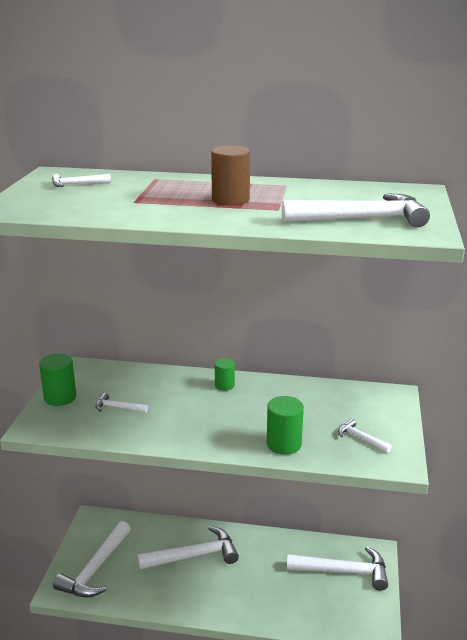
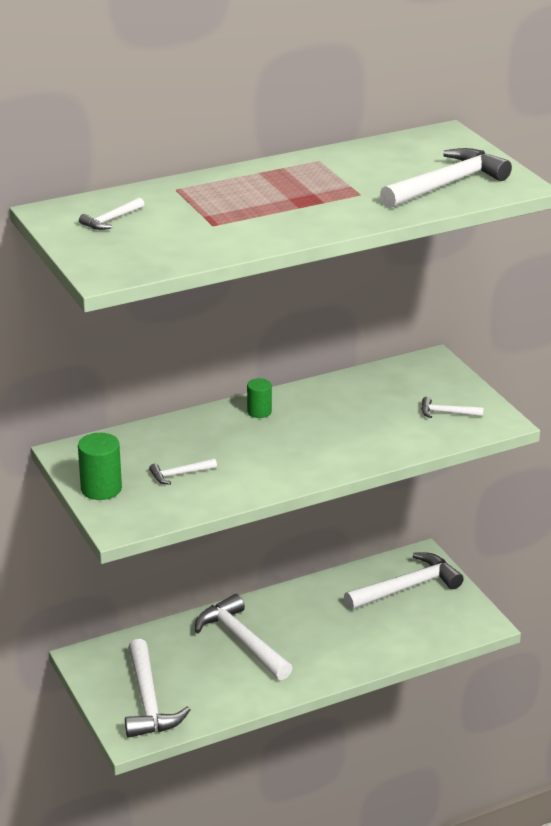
camera: 35 degrees left, 5 degrees up
white hammer [138,526,239,570] -> white hammer turned 75 degrees counterclockwise [195,594,292,680]
brown cylinder [211,145,250,206] -> none
green cylinder [267,396,304,455] -> none

